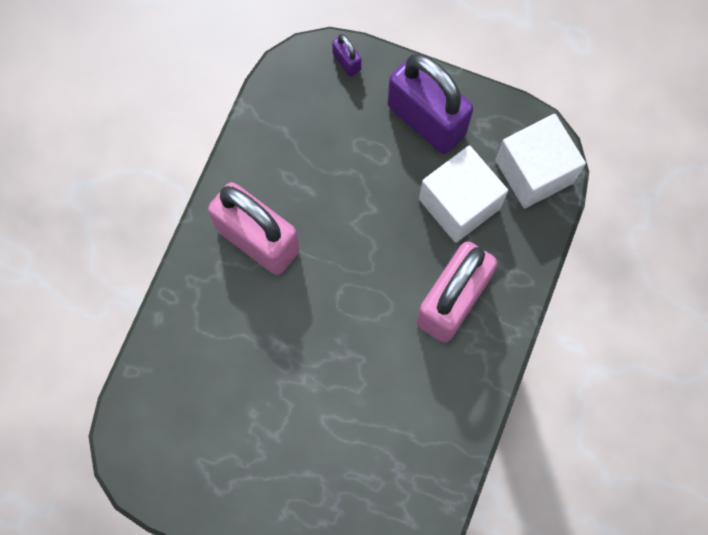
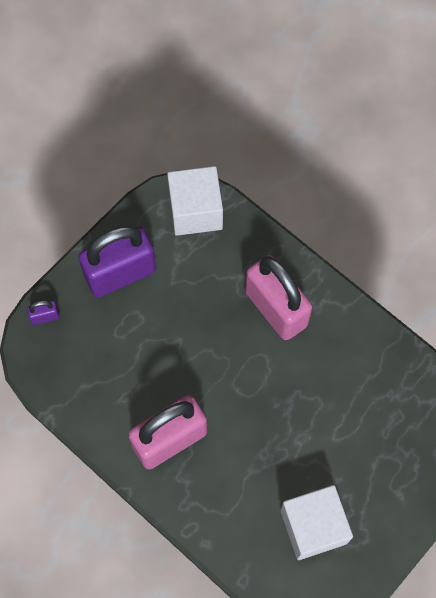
camera: 70 degrees left, 5 degrees down
white cube [419,145,508,243] -> white cube moved to [280,485,353,560]

